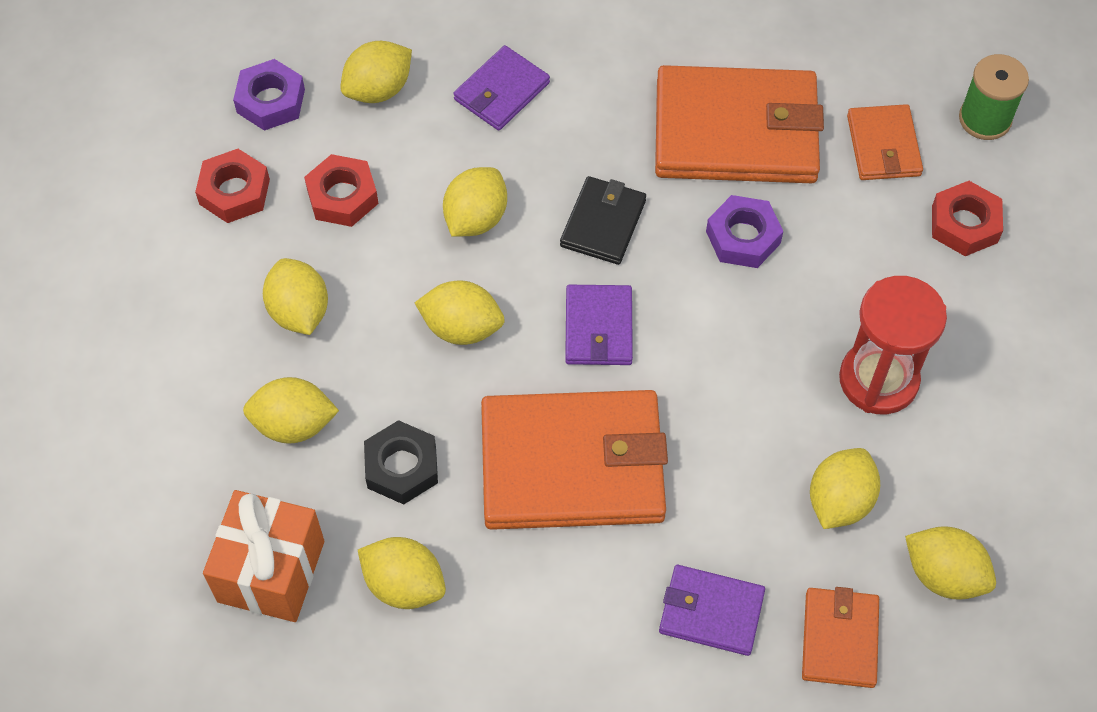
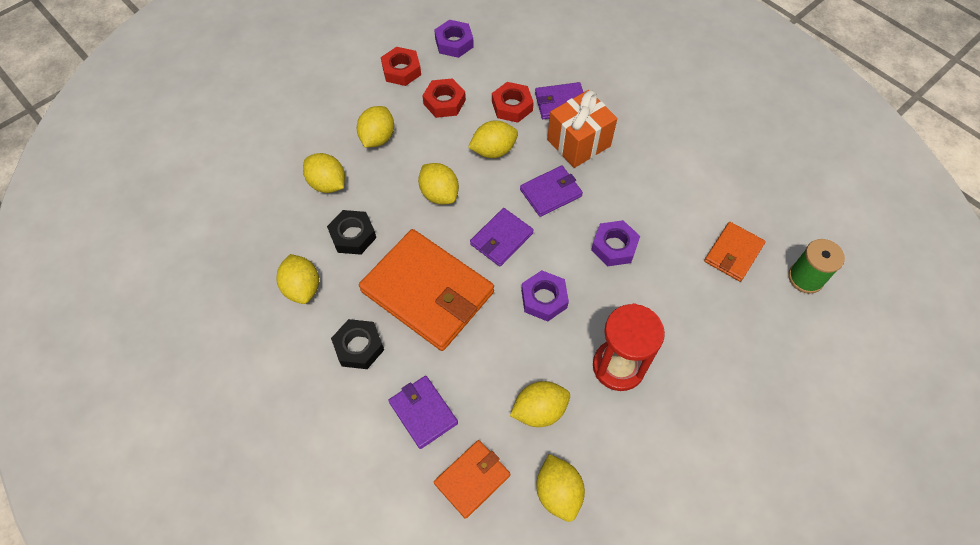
camera: 40 degrees right, 0 degrees up
orange gift [203,490,324,622] -> orange gift moved to [547,90,617,168]
yellow lemon [340,41,412,103] -> none
black wallet [560,176,646,265] -> purple wallet [520,165,583,217]
orange wallet [655,65,824,183] -> none
red nut [932,181,1003,256] -> red nut moved to [492,82,534,123]
none -> black nut [331,319,384,369]
none -> purple nut [521,270,569,322]

